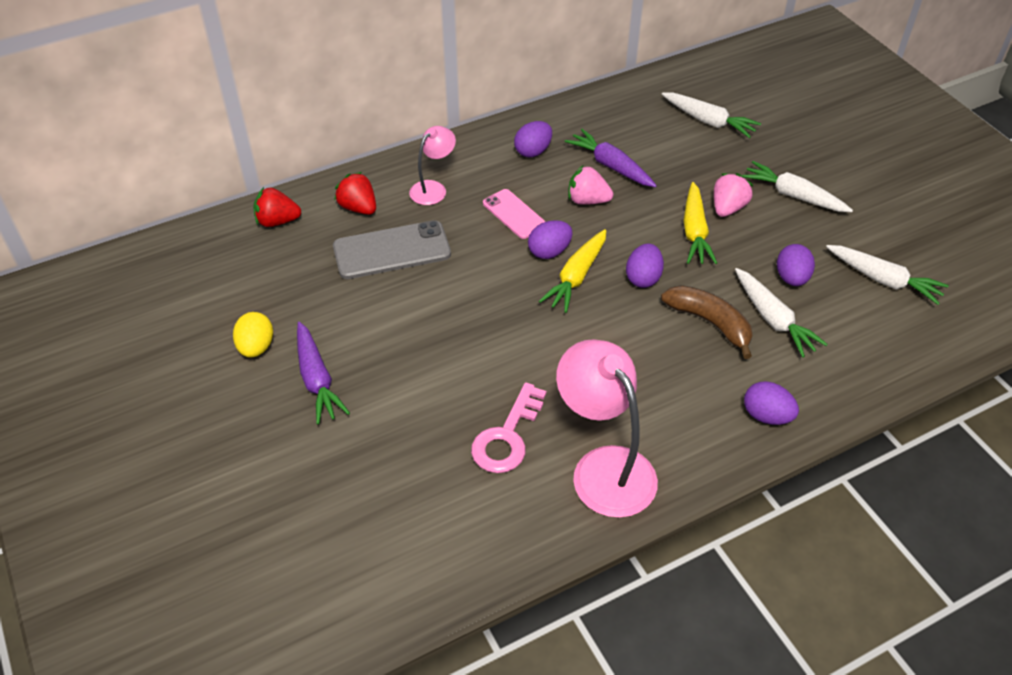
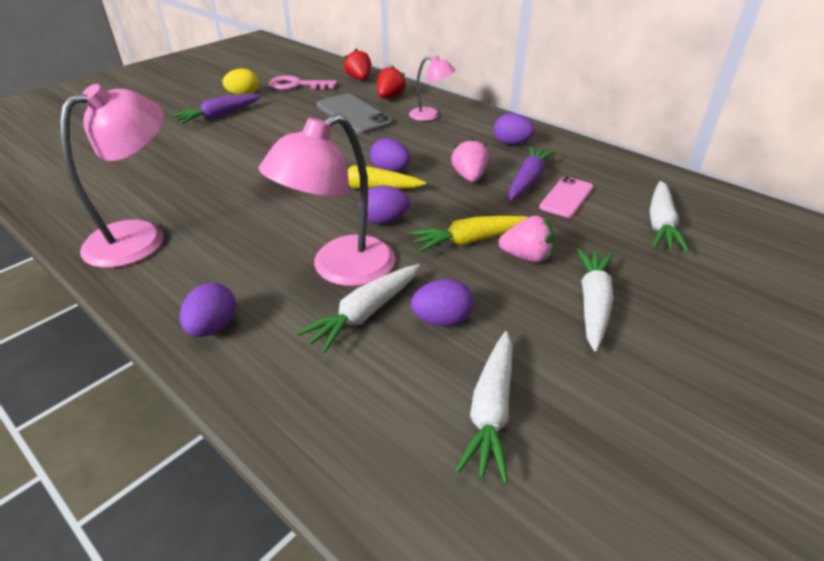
camera: 70 degrees right, 10 degrees down
pink key [471,382,546,473] -> pink key moved to [269,75,337,90]
pink phone [483,189,546,239] -> pink phone moved to [539,176,593,218]
brown banana [661,285,753,359] -> pink lamp [259,114,395,286]

